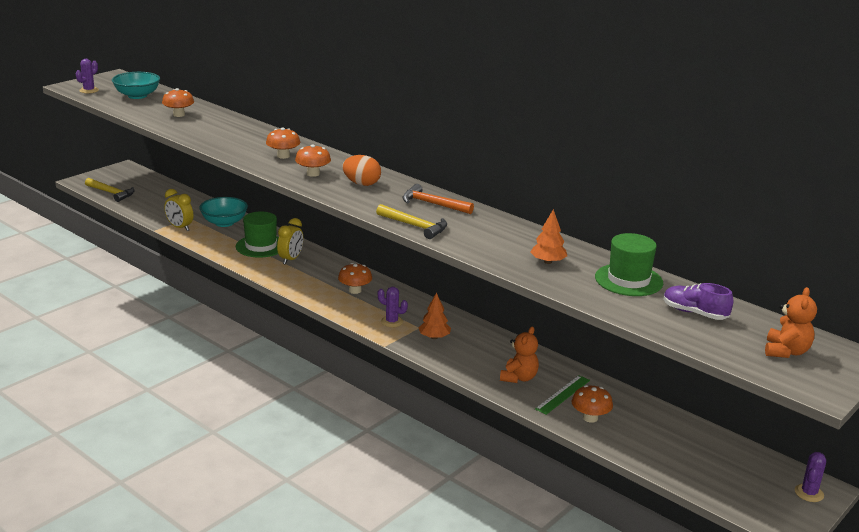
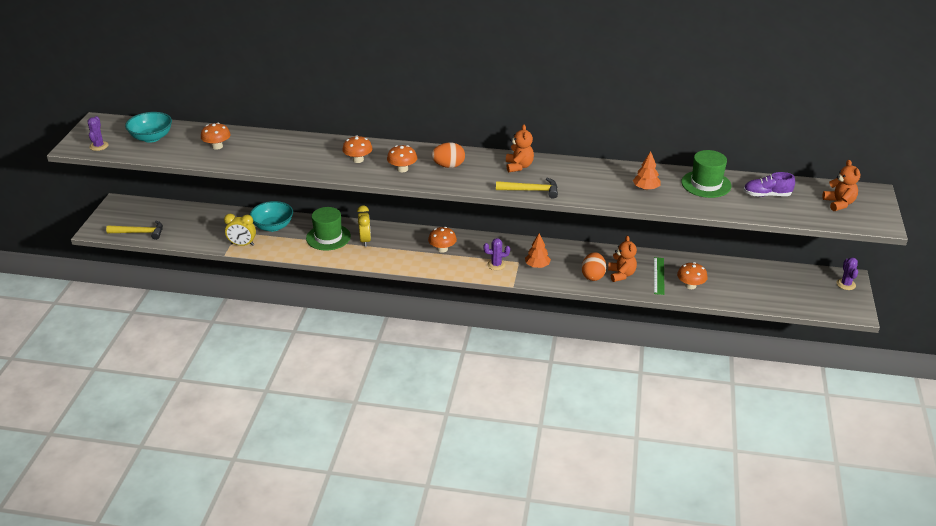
camera: 30 degrees left, 10 degrees up
orange hammer [402,184,474,214] -> orange teddy bear [506,124,534,173]
none -> orange egg [582,252,606,281]

